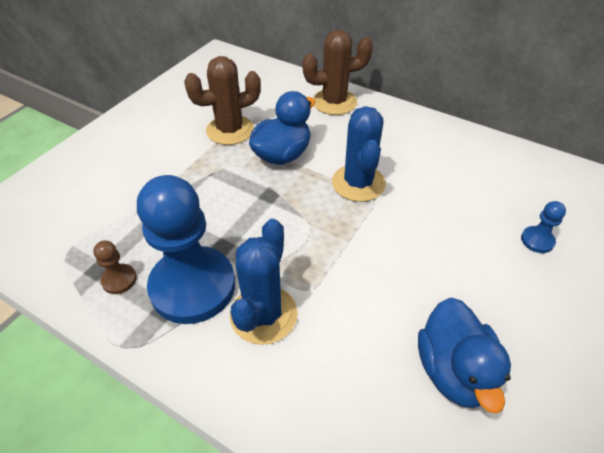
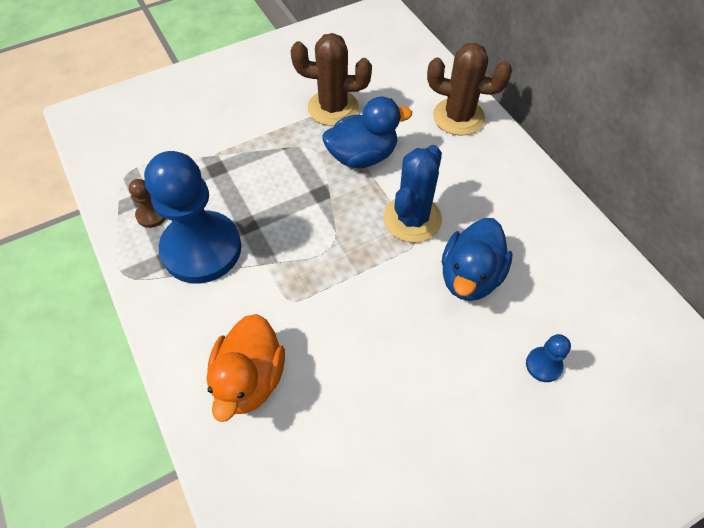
camera: 30 degrees right, 10 degrees up
blue cactus [230,219,298,345] -> none
blue duck [418,298,511,414] -> blue duck moved to [442,218,513,301]
none -> orange duck [207,314,285,422]

